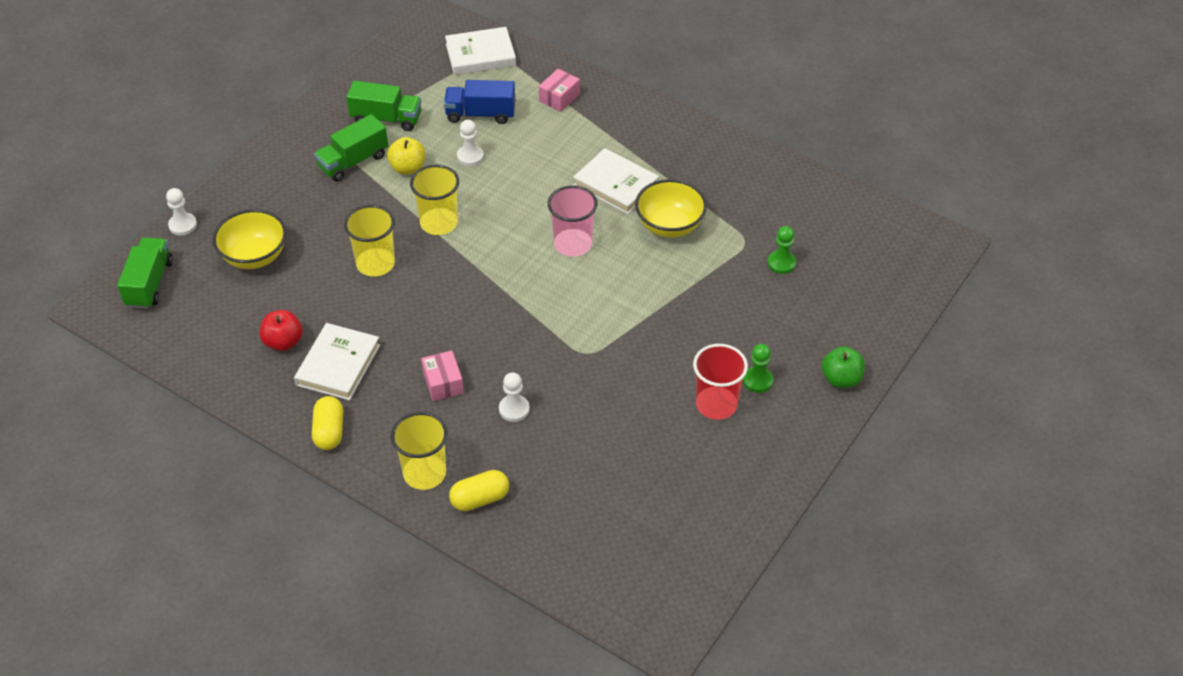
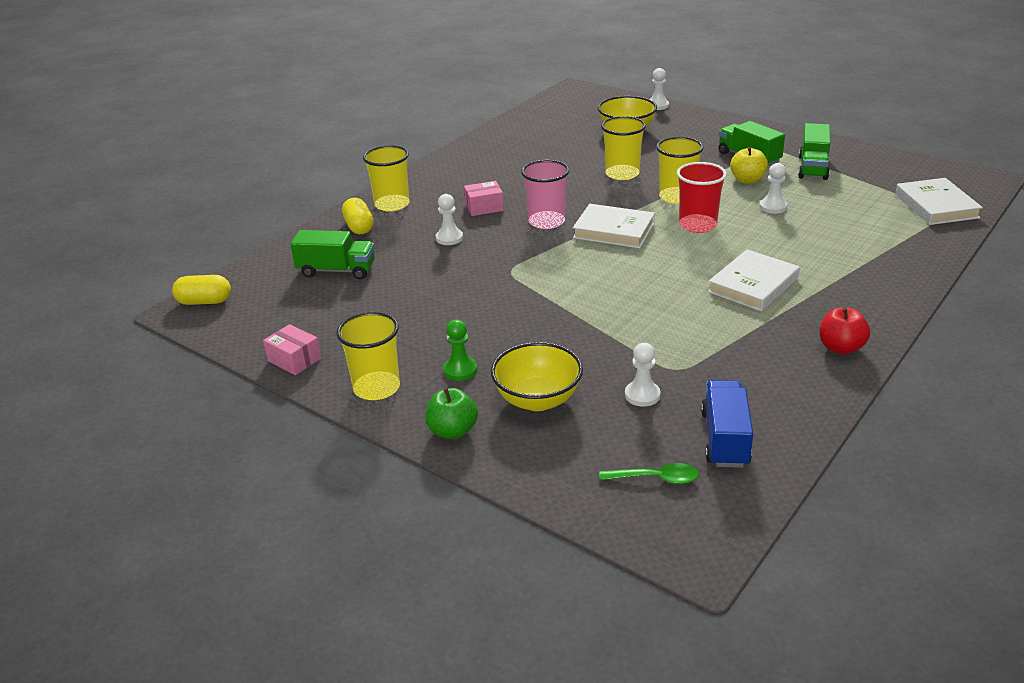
camera: 95 degrees right, 15 degrees down
green truck [117,237,173,309] -> green truck moved to [290,230,375,279]
red apple [260,310,303,351] -> red apple moved to [819,307,870,355]
white book [294,323,380,401] -> white book moved to [573,204,655,248]
yellow capsule [312,396,343,450] -> yellow capsule moved to [172,275,231,305]
blue truck [444,80,515,124] -> blue truck moved to [701,380,753,468]
pink box [539,69,580,112] -> pink box moved to [263,324,321,375]
pink cup [548,185,598,257] -> pink cup moved to [521,160,569,229]
yellow bowl [635,179,707,238] -> yellow bowl moved to [491,342,583,411]
red cup [693,344,748,420] -> red cup moved to [677,162,727,233]
green pawn [768,226,796,274] -> white pawn [625,343,660,407]
none -> yellow cup [337,312,400,400]
none -> green spoon [599,463,699,484]

